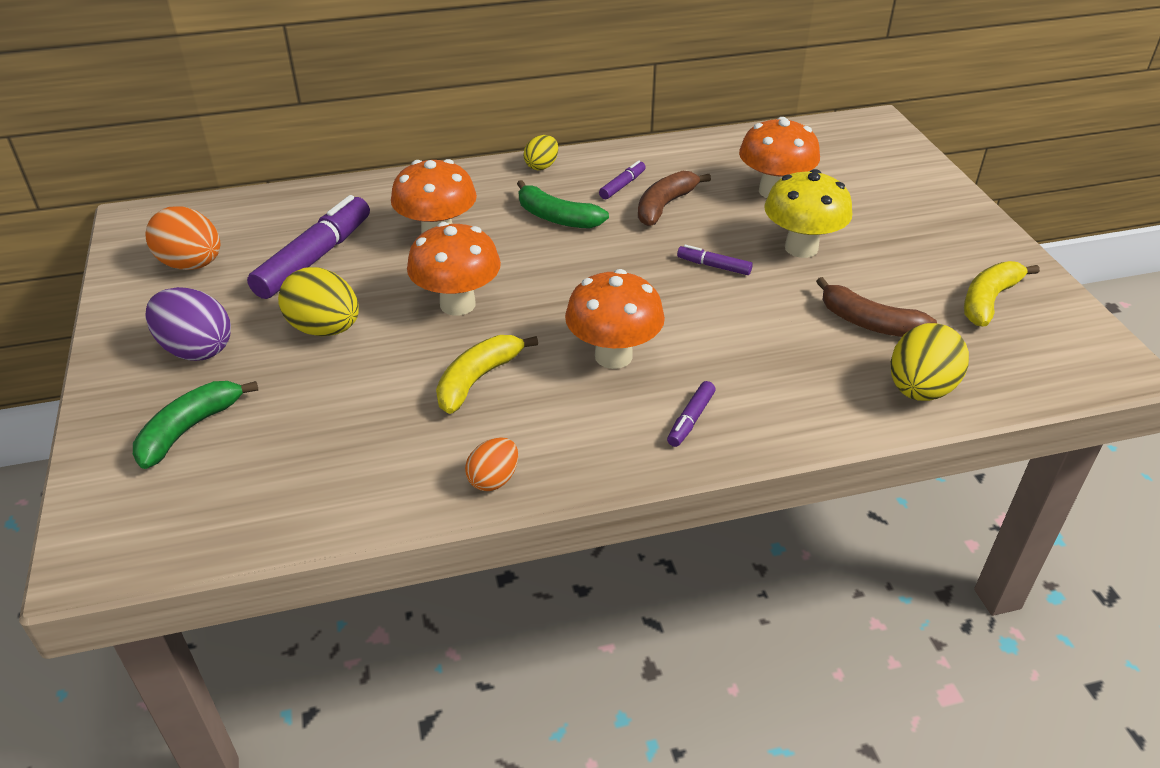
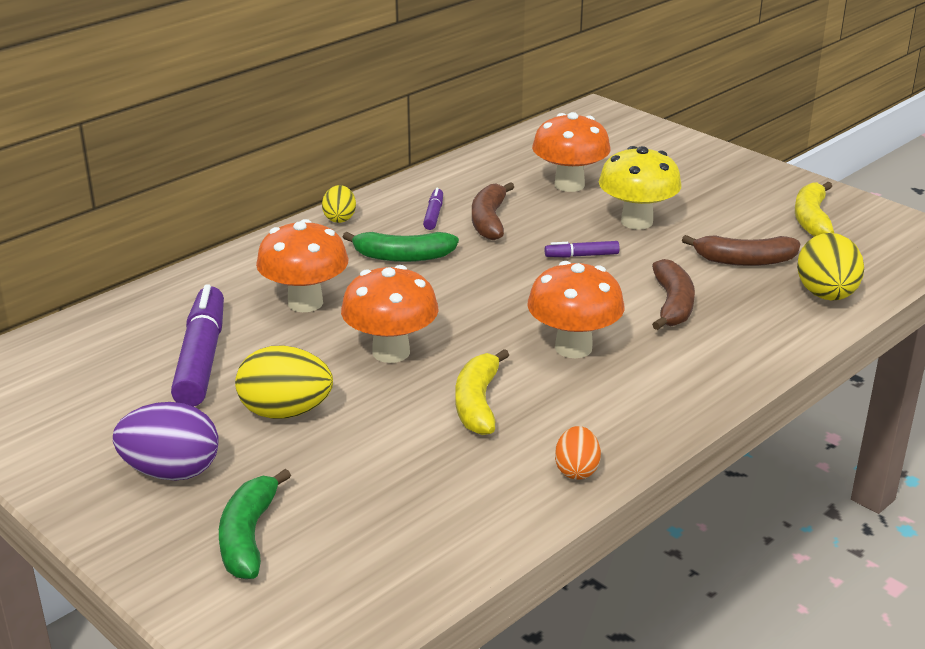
camera: 30 degrees left, 10 degrees down
orange egg [145,206,220,270] -> none
purple marker [667,381,716,447] -> none
none -> brown banana [652,259,695,330]

